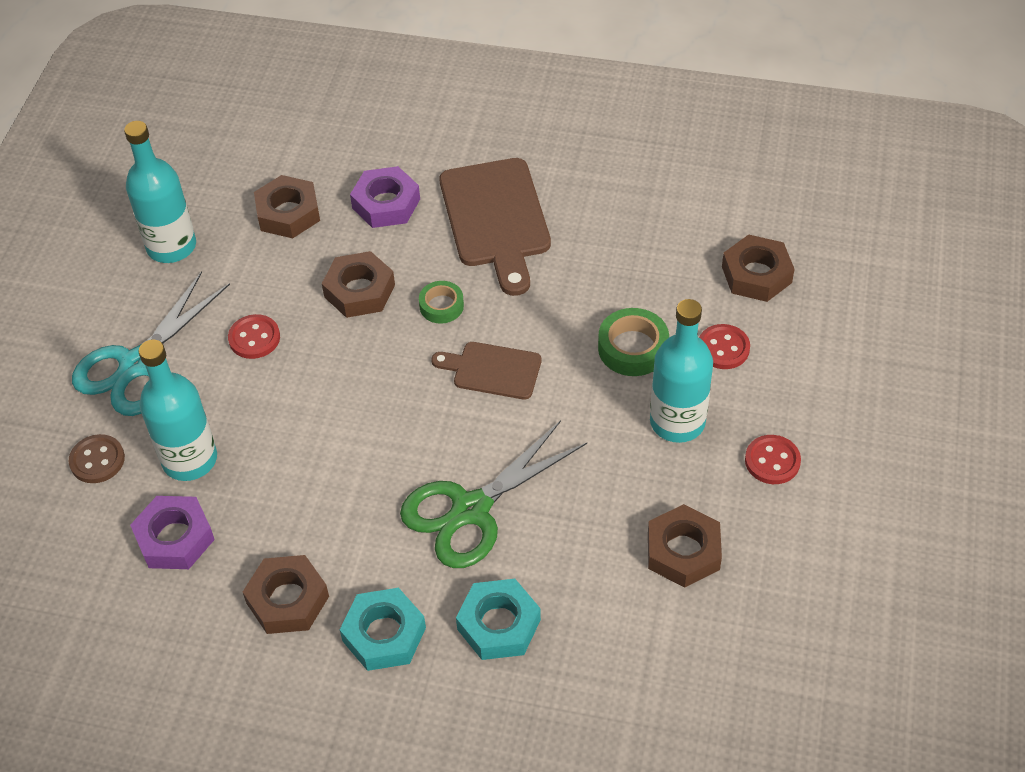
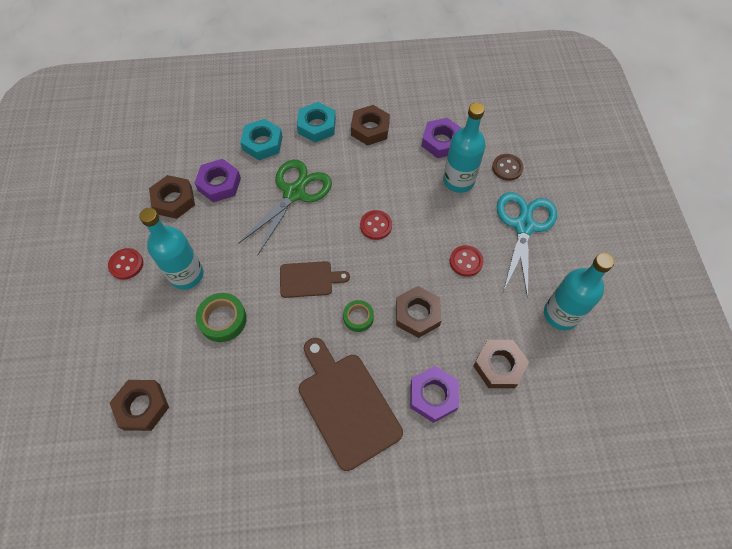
camera: 160 degrees right, 10 degrees up
red button [699,324,750,369] -> red button moved to [360,210,392,240]
none -> purple nut [195,159,241,202]

